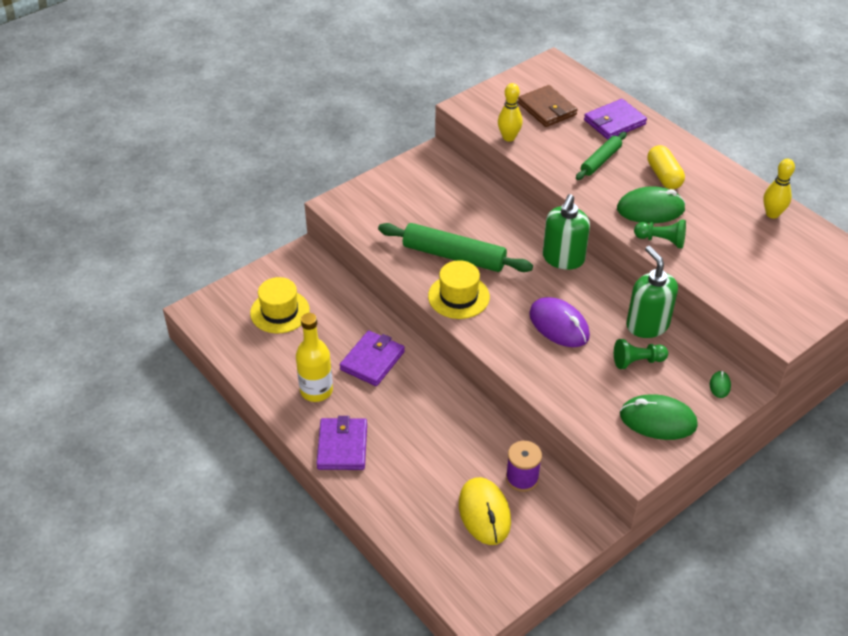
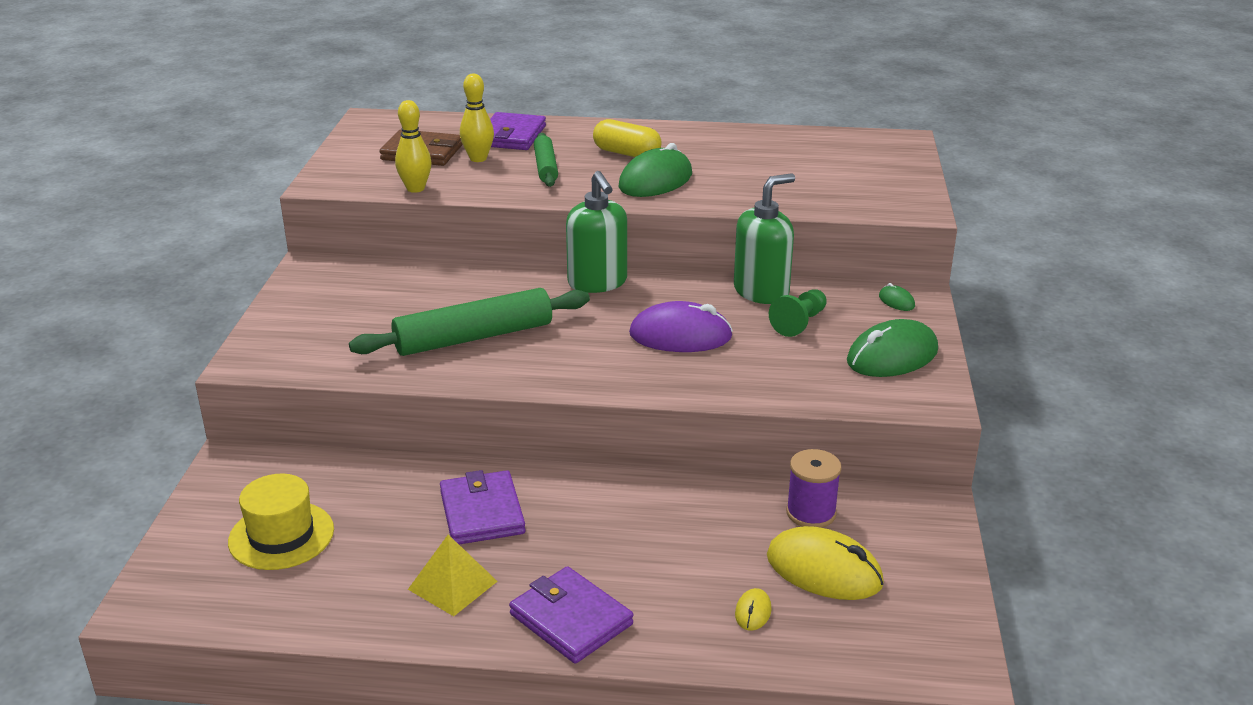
camera: 45 degrees left, 15 degrees down
yellow bottle [296,313,333,402] -> yellow pyramid [408,535,498,616]
yellow hat [428,260,490,319] -> none
green soap dispenser [626,246,678,338] -> green soap dispenser turned 120 degrees clockwise [734,173,795,304]
green pawn [634,219,686,248] -> none
yellow bowling pin [763,159,795,219] -> yellow bowling pin moved to [460,74,494,162]
none -> yellow mouse [735,588,772,631]

